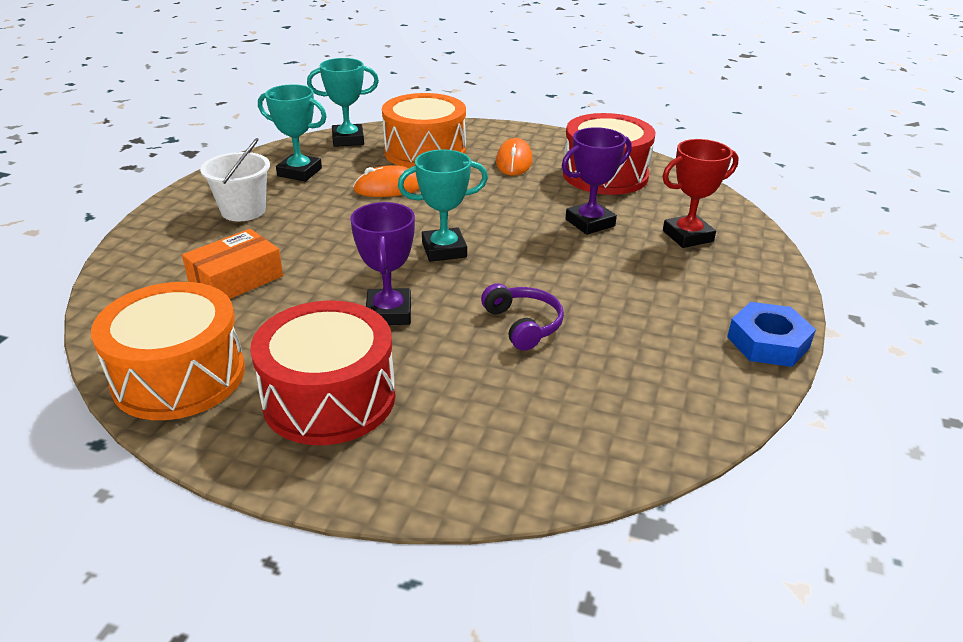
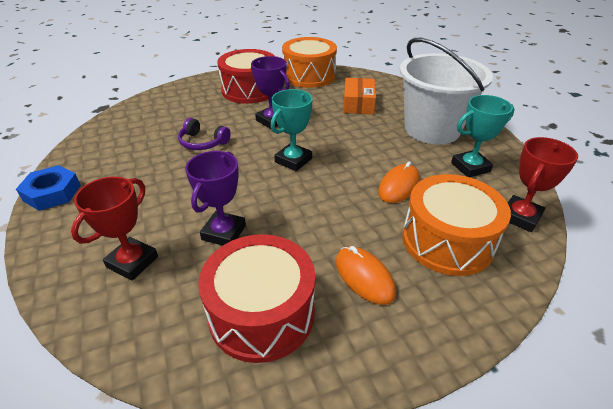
camera: 140 degrees right, 5 degrees up
white bucket [200,138,270,221] -> white bucket [400,38,493,144], size x1.83
turquoise trophy [307,58,379,147] -> red trophy [508,137,578,232]

